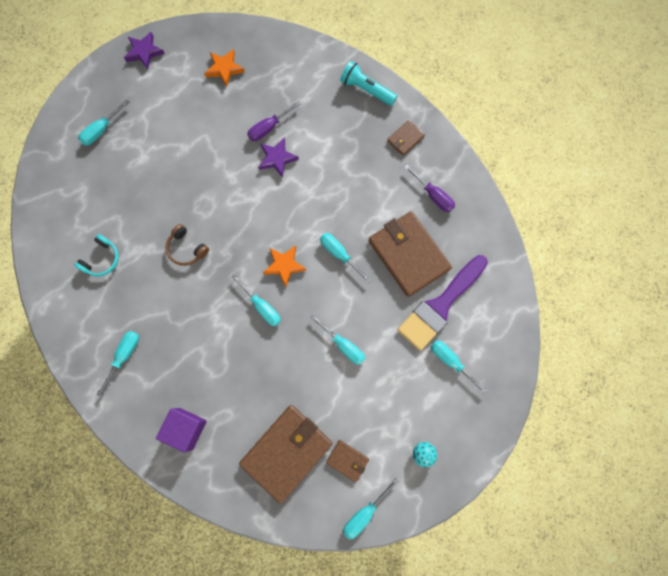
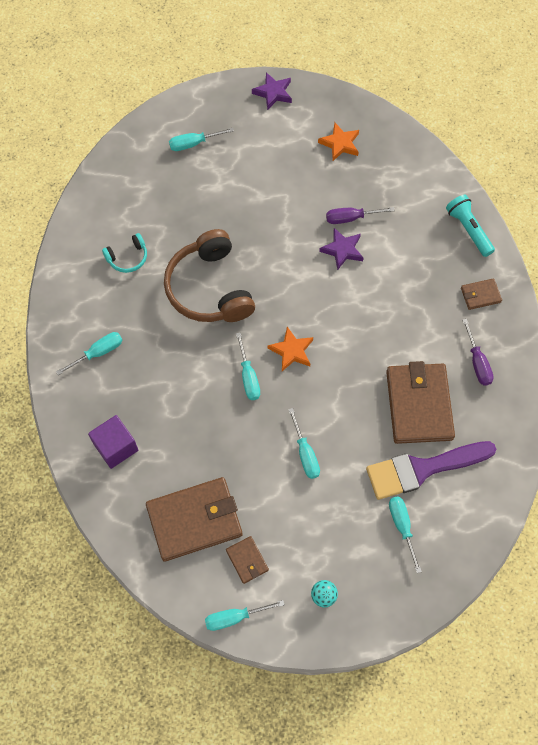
camera: 30 degrees right, 10 degrees down
brown headphones [166,224,209,266] -> brown headphones [164,229,255,322], size x2.17
turquoise screwdriver [320,233,371,283] -> none

